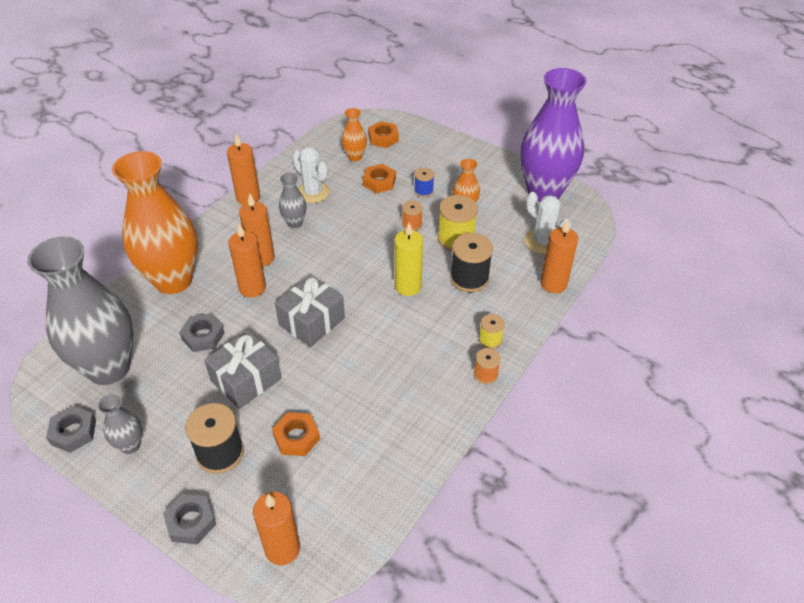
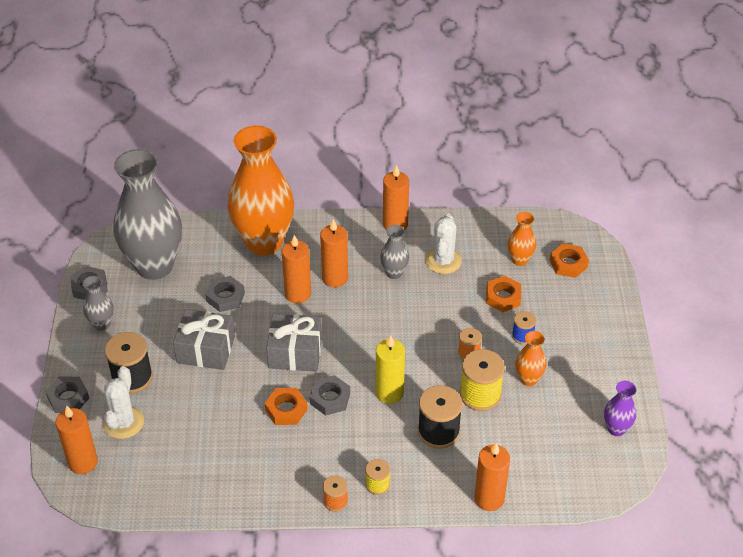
camera: 55 degrees right, 0 degrees up
orange nut [272,412,320,456] -> orange nut moved to [265,388,308,425]
purple vase [520,68,587,202] -> purple vase [604,381,636,436], size x0.43
white cactus [525,192,571,254] -> white cactus moved to [103,366,144,439]
none -> grey nut [310,375,350,416]

